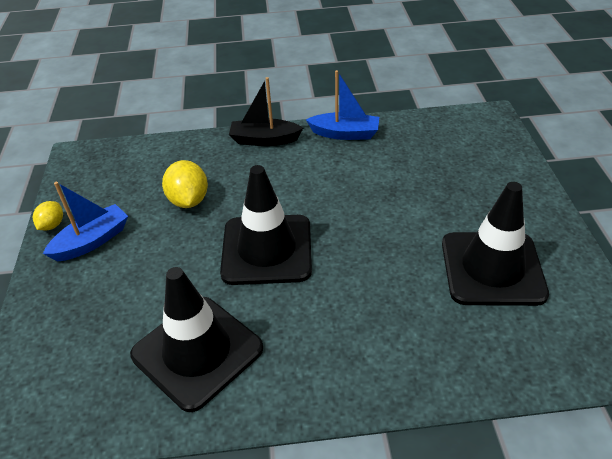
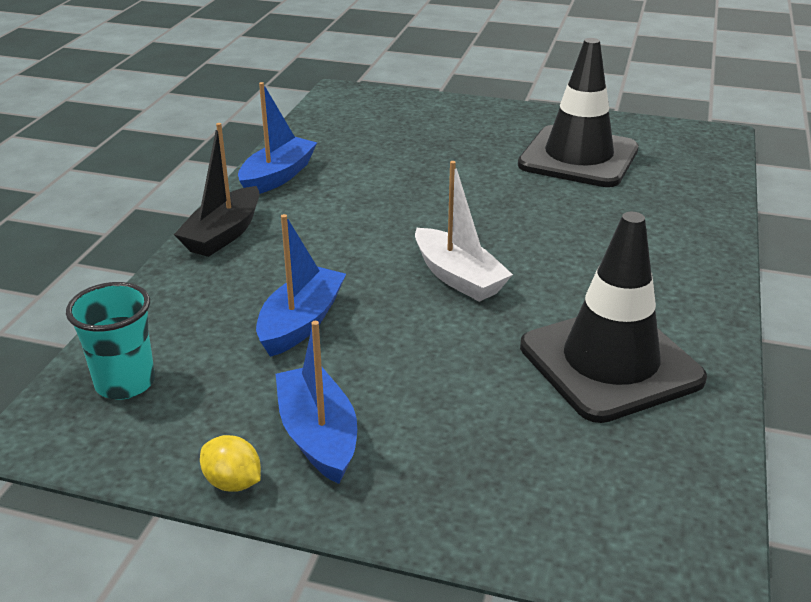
camera: 70 degrees left, 10 degrees down
yellow lemon [162,160,208,208] -> blue boat [256,214,346,357]
black traffic cone [220,165,312,285] -> white boat [415,161,513,302]
none -> turquoise cup [66,282,155,400]

